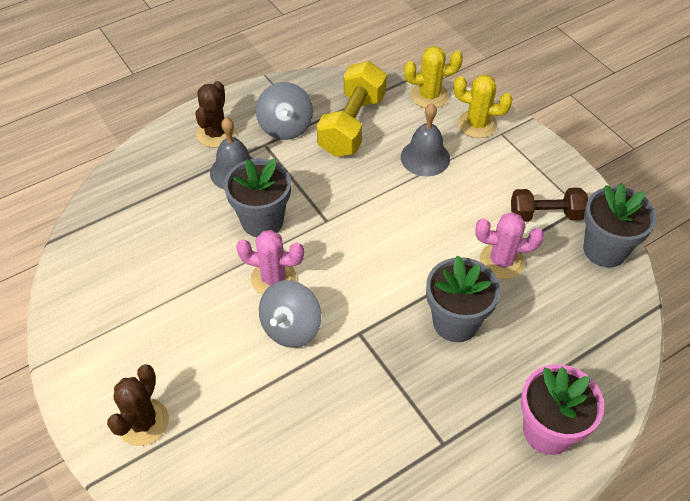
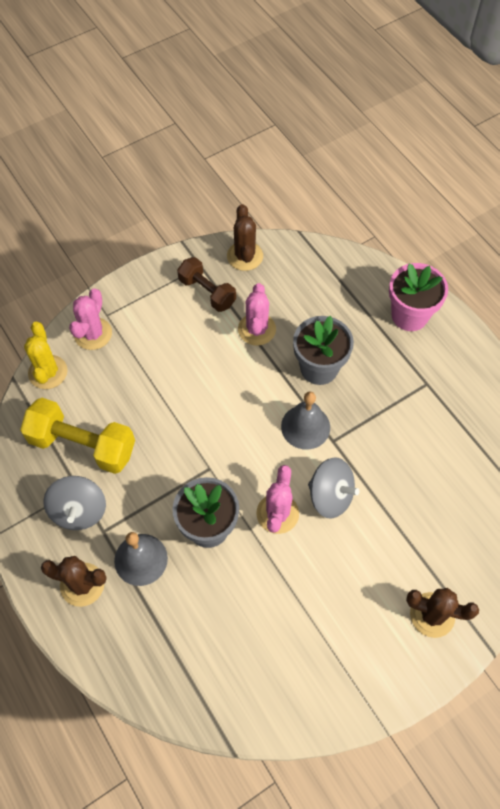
camera: 90 degrees left, 10 degrees up
grey spinning top [256,82,313,140] -> grey spinning top turned 90 degrees clockwise [43,476,106,530]
grey bell [401,103,450,176] -> grey bell moved to [281,391,330,450]
yellow cactus [454,75,513,138] -> pink cactus [69,288,112,350]
brown dumbbell [511,188,588,222] -> brown dumbbell turned 45 degrees counterclockwise [177,257,236,312]
grey flower pot [583,183,656,267] -> brown cactus [227,204,263,271]

